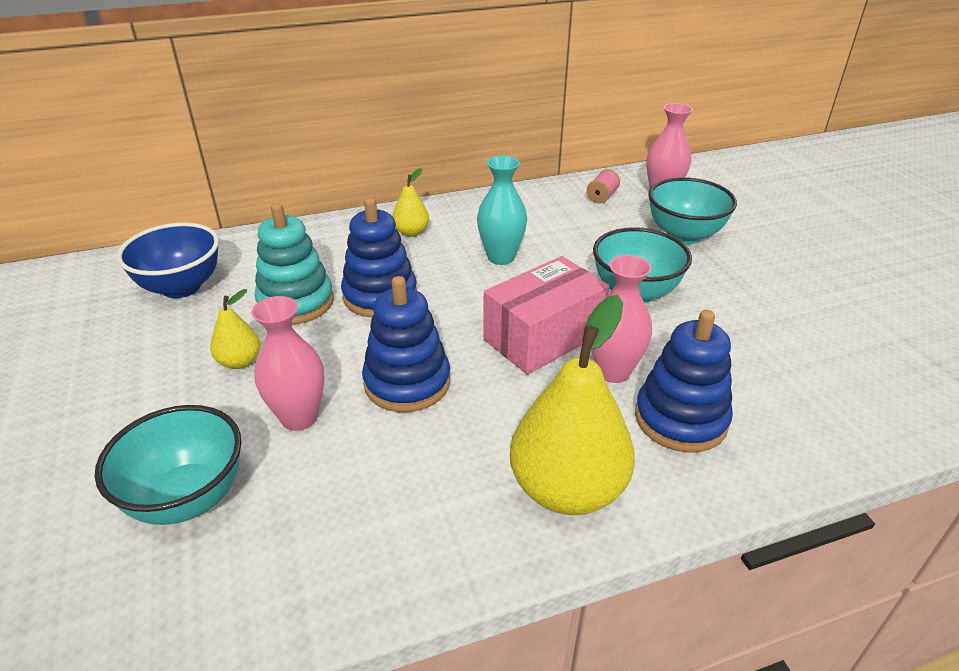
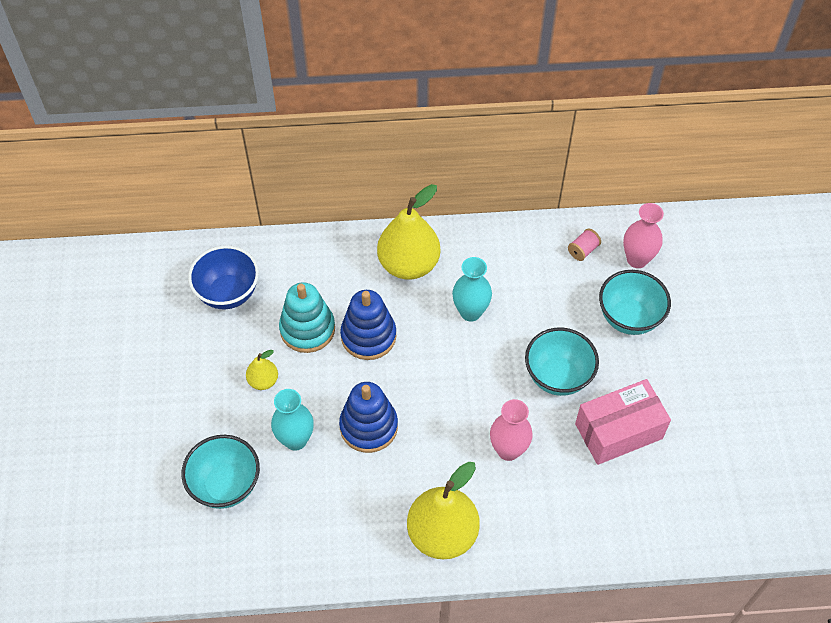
camera: 15 degrees right, 20 degrees up
pink vase [251,296,325,431] -> turquoise vase [271,389,314,451]
yellow pear [392,168,429,237] -> yellow pear [377,184,440,280], size x2.08
pink box [483,256,610,374] -> pink box moved to [575,379,671,465]
blue stacking toy [635,310,733,453] -> none

